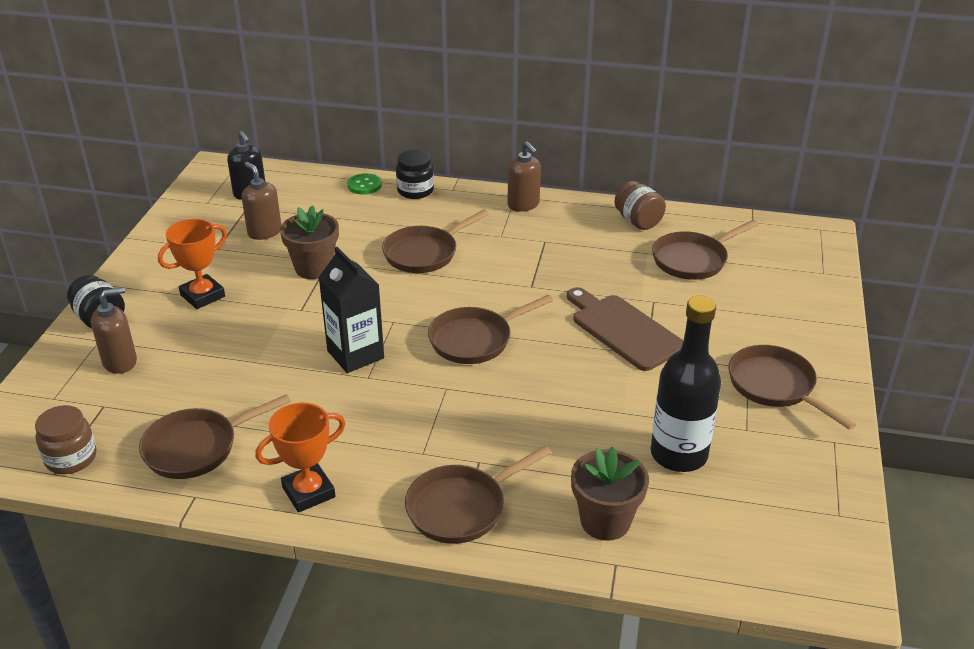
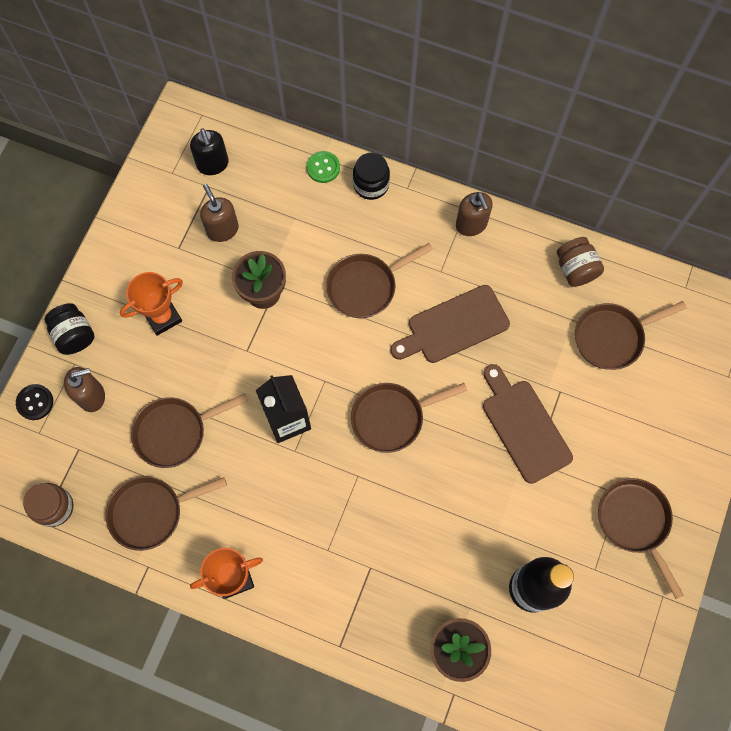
camera: 10 degrees right, 35 degrees up
brown pan [405,446,551,544] -> brown pan moved to [131,393,248,468]
none -> black button [16,384,53,420]
none -> brown cutting board [390,285,510,363]

